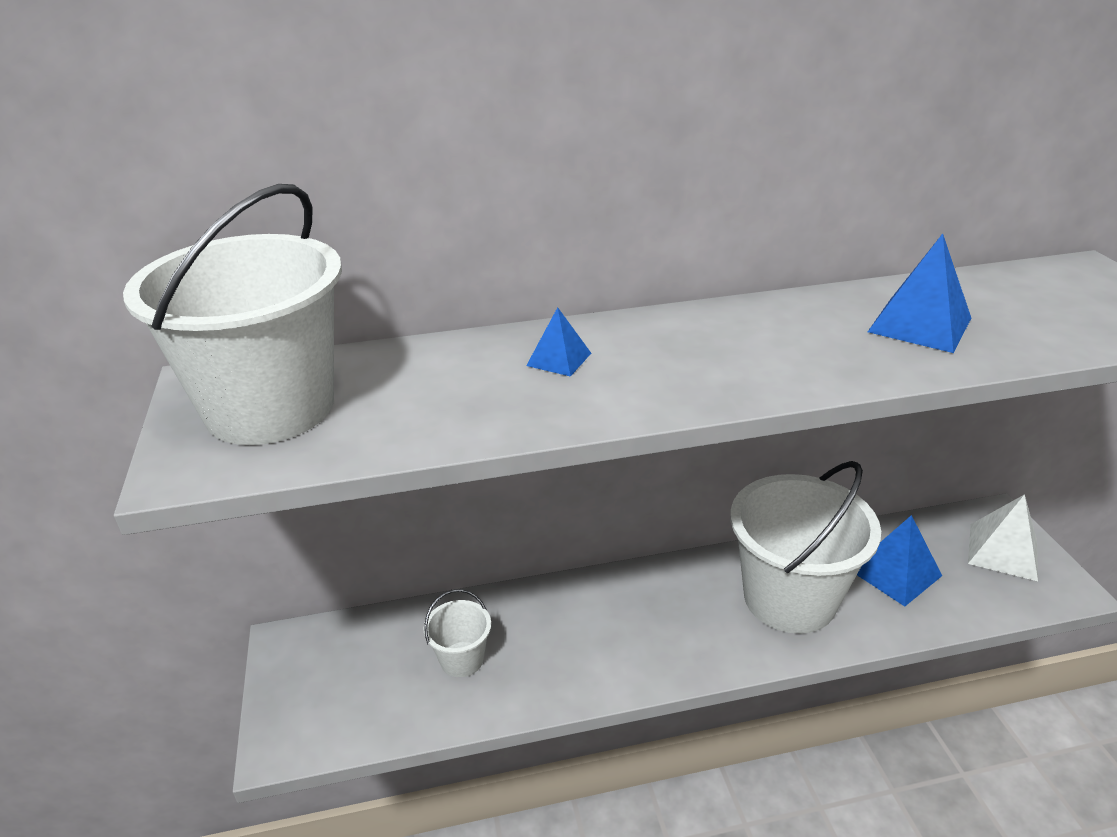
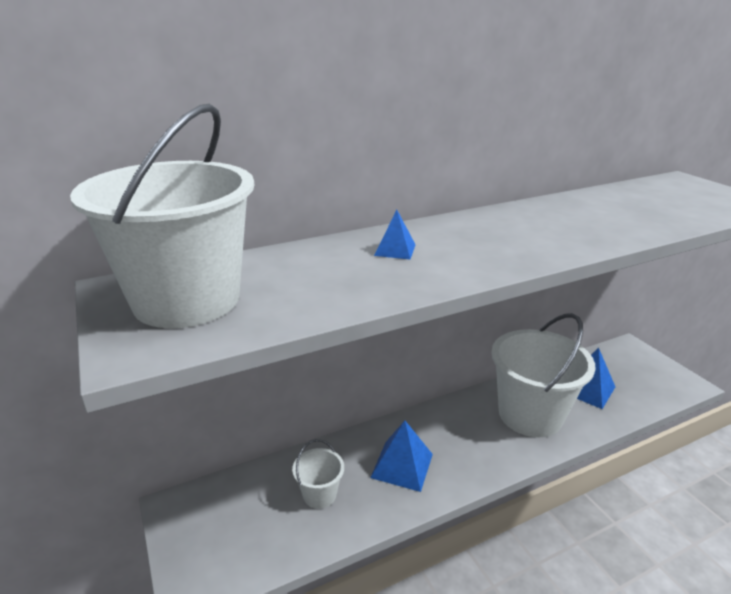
camera: 15 degrees left, 5 degrees down
blue pyramid [868,234,971,353] -> blue pyramid moved to [370,420,433,492]
white pyramid [968,494,1038,581] -> none

